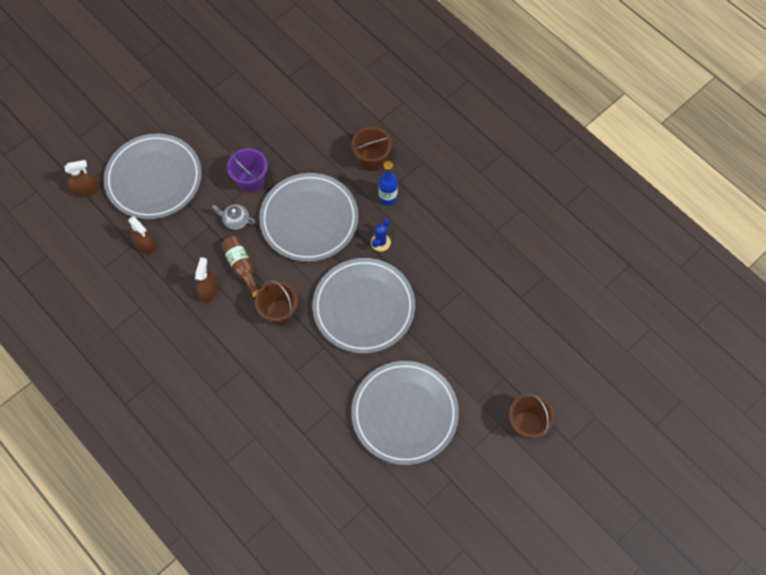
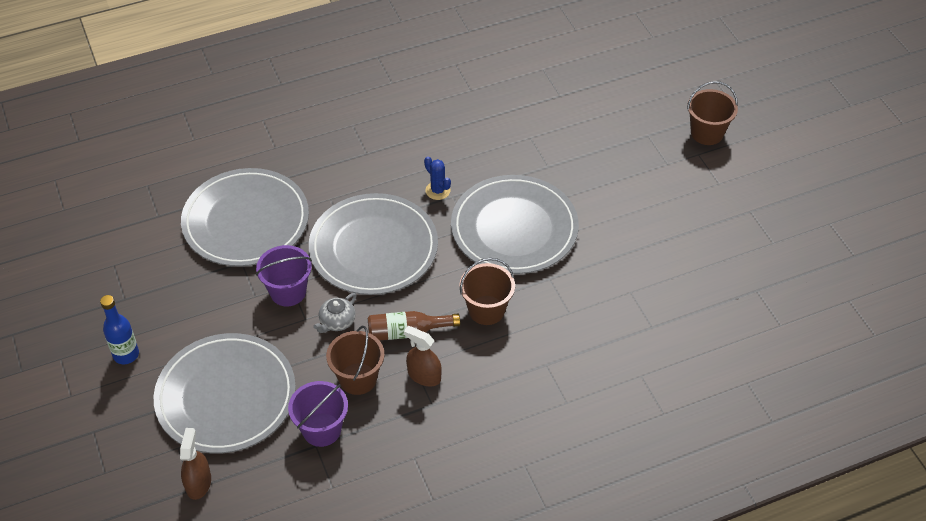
camera: 70 degrees left, 15 degrees down
brown spray bottle [128,216,156,254] -> purple bucket [288,381,348,447]
grey plate [351,361,459,465] -> grey plate moved to [181,168,309,266]
brown bucket [352,127,392,171] -> brown bucket moved to [326,326,385,395]
blue bottle [378,161,398,206] -> blue bottle moved to [100,295,139,364]

